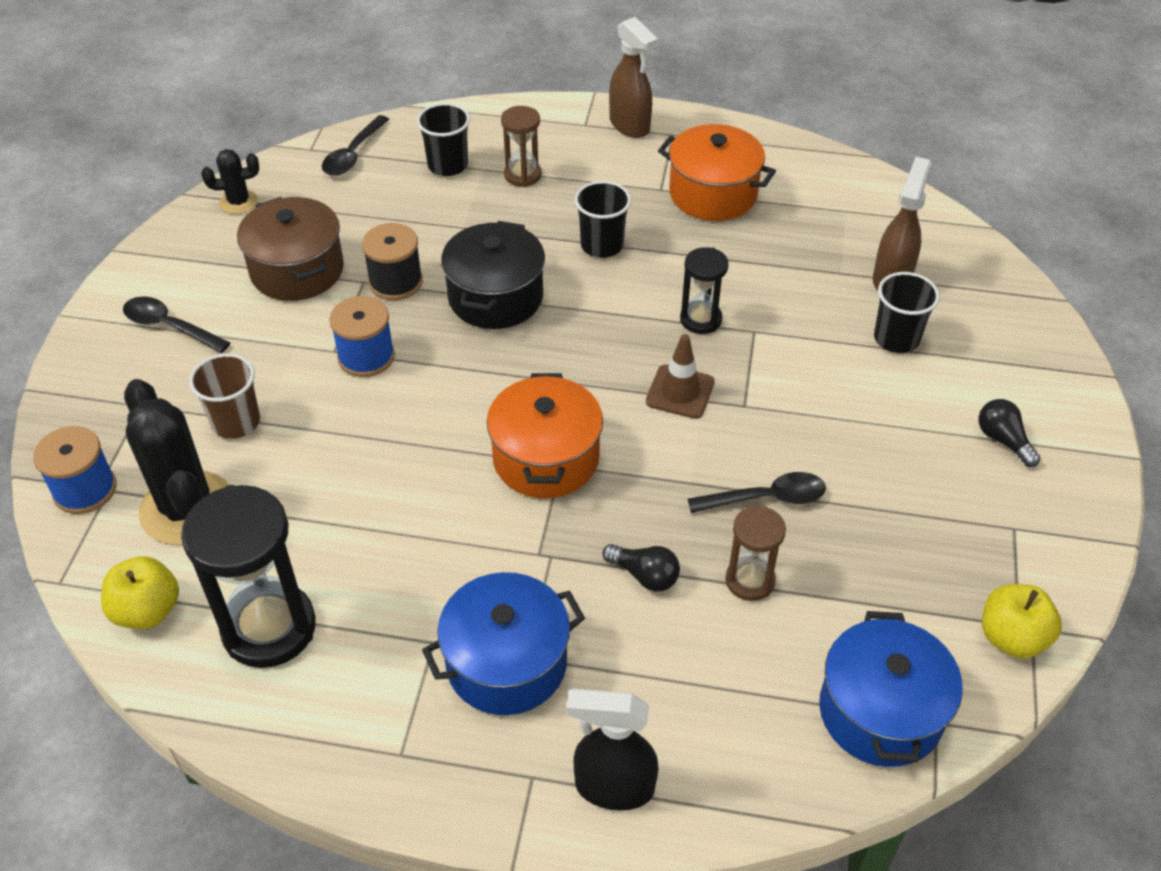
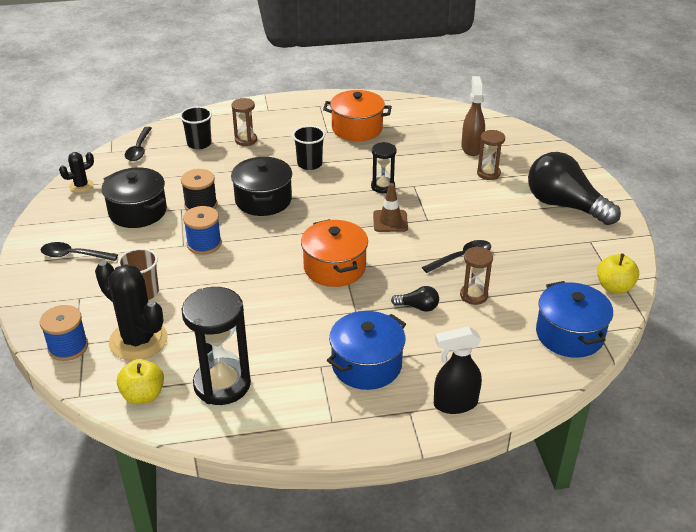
camera: 20 degrees left, 10 degrees down
brown pot [237,197,344,301] -> black pot [101,167,167,228]
brown spray bottle [609,17,658,138] -> none
black cup [874,272,940,353] -> brown hourglass [477,130,505,180]
black light bulb [978,399,1040,467] -> black light bulb [528,152,621,225], size x2.37

